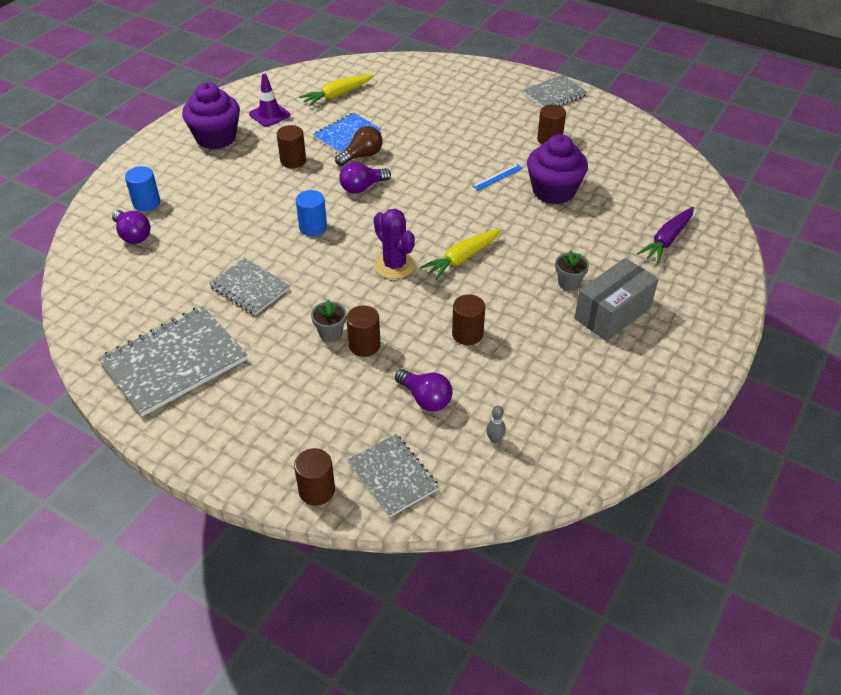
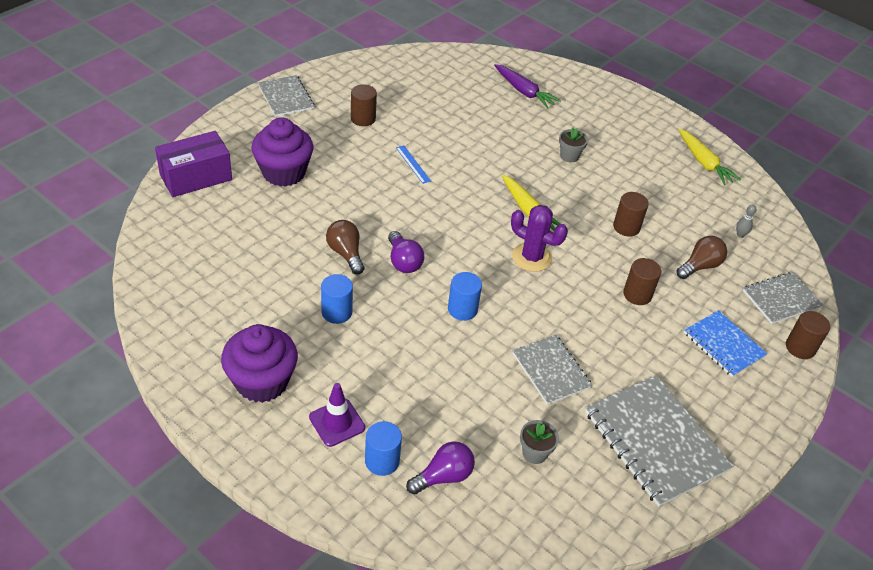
camera: 85 degrees left, 0 degrees up
grey notebook [209,258,290,315] -> grey notebook turned 75 degrees counterclockwise [512,335,593,404]
purple traffic cone [249,74,290,127] -> purple traffic cone moved to [309,383,365,447]
brown cylinder [277,125,306,168] -> blue cylinder [321,274,353,324]
yellow carrot [299,74,374,106] -> yellow carrot moved to [679,129,741,185]
grey flower pot [311,300,347,342] -> grey flower pot moved to [520,420,559,464]
blue notebook [313,112,381,154] -> blue notebook moved to [684,310,767,377]
purple cactus [374,209,415,279] -> purple cactus turned 60 degrees clockwise [511,205,568,272]
purple light bulb [395,369,453,411] -> brown light bulb [677,236,727,279]
purple cupcake [527,134,588,205] -> purple cupcake moved to [252,117,313,187]
grey box [574,258,659,341] -> none
none -> purple box [155,131,232,197]

